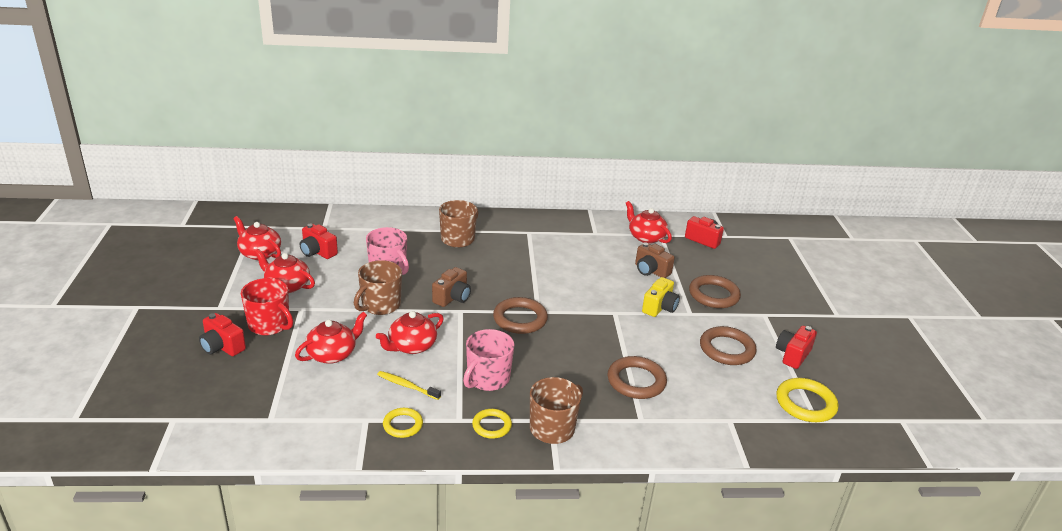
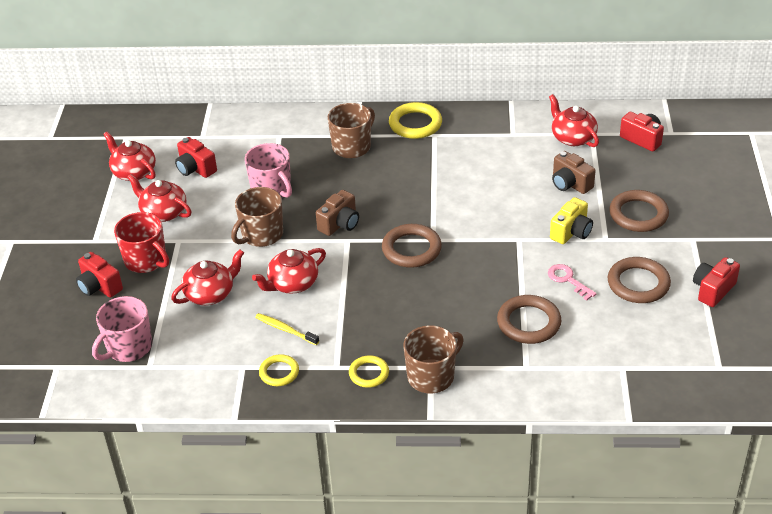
camera: 10 degrees right, 10 degrees up
pink mug [463,329,515,391] -> pink mug moved to [92,296,152,362]
yellow ring [776,378,838,422] -> yellow ring moved to [389,102,442,139]
none -> pink key [548,264,596,301]

